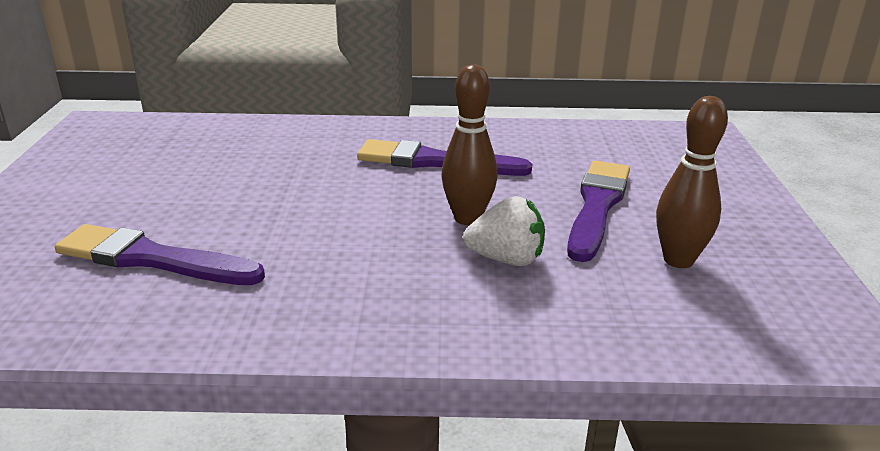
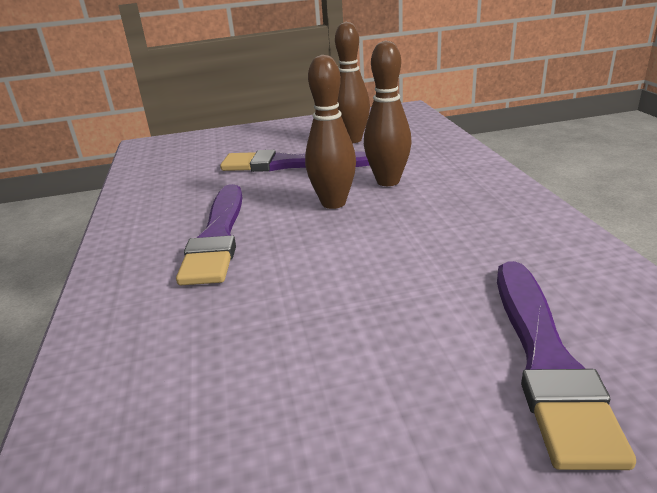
camera: 100 degrees left, 0 degrees up
white strawberry [463,196,545,266] -> brown bowling pin [364,40,412,186]

